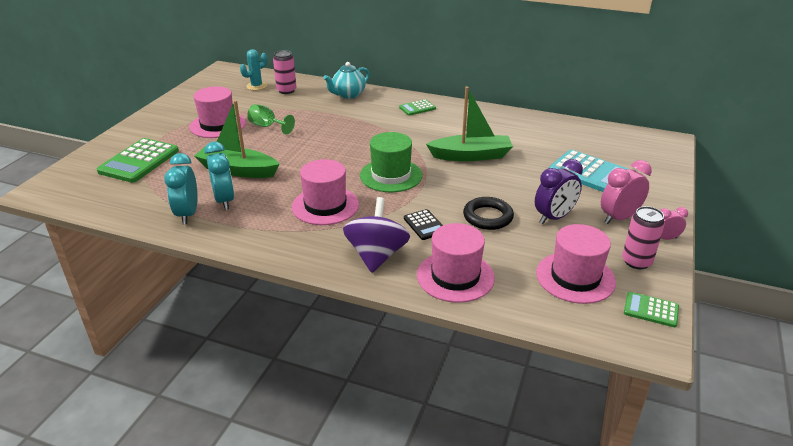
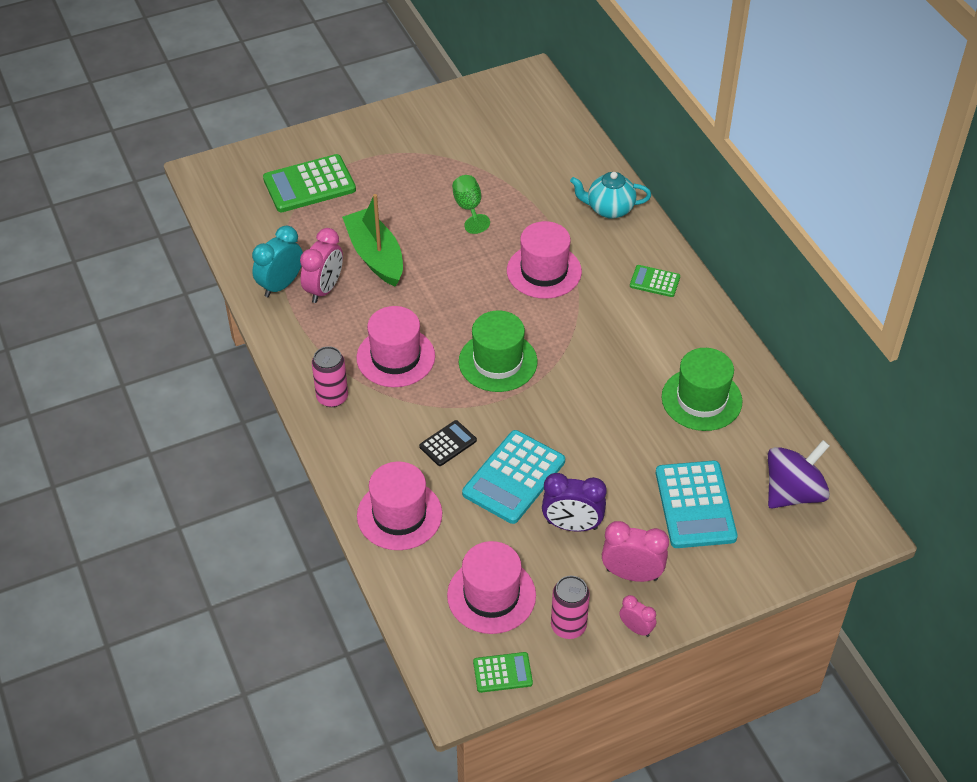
camera: 45 degrees right, 15 degrees up
pink hat [189,86,246,138] -> pink hat moved to [507,221,582,299]
turquoise clock [204,141,234,210] -> pink clock [300,228,343,303]
turquoise cactus [240,49,267,90] -> none
pink can [273,50,296,94] -> pink can moved to [312,346,348,407]
purple spinning top [343,197,410,273] -> purple spinning top moved to [768,440,830,508]
black calculator [404,209,443,240] -> black calculator turned 150 degrees counterclockwise [419,420,477,466]
green boat [426,86,513,161] -> none
black ring [463,197,514,230] -> turquoise calculator [462,430,565,524]
green calculator [624,292,679,327] -> green calculator turned 105 degrees clockwise [473,652,533,693]
none -> green hat [662,348,742,431]

